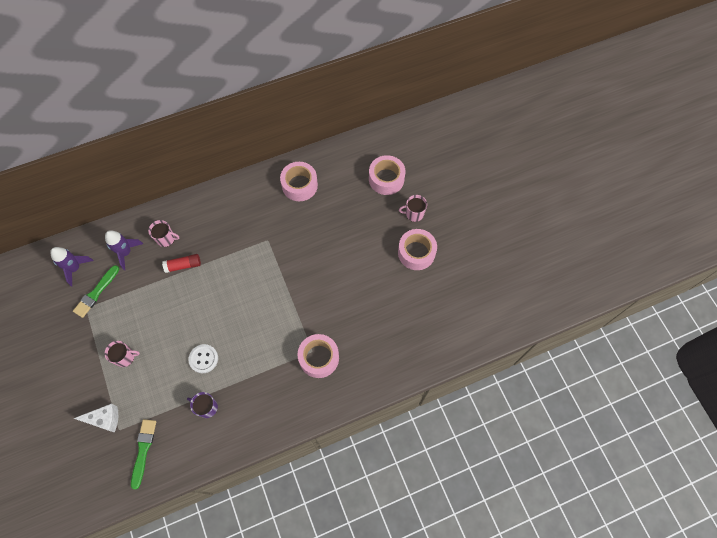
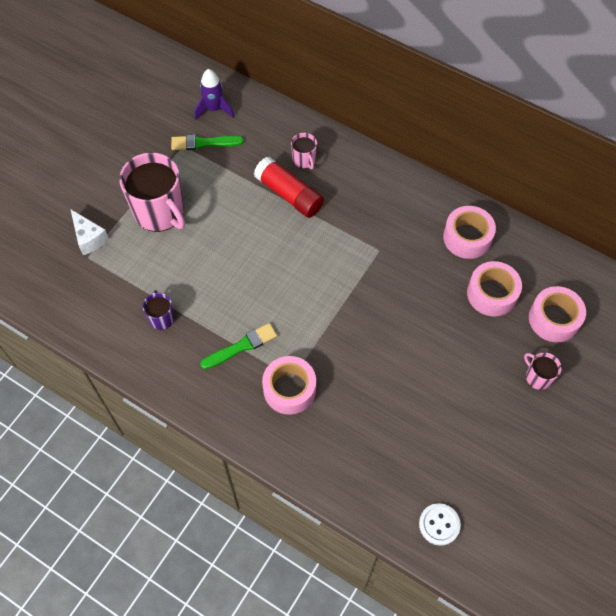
camera: 55 degrees right, 5 degrees down
pink mug [104,341,140,367] -> pink mug [119,152,185,232], size x2.12
purple rocket [105,230,143,270] -> none
green brush [131,419,156,489] -> green brush moved to [200,323,277,369]
red glue stick [162,254,201,273] -> red glue stick [254,157,324,218], size x1.66
white button [189,344,218,373] -> white button moved to [419,503,461,546]
pink tape [398,229,437,270] -> pink tape moved to [467,261,522,316]

